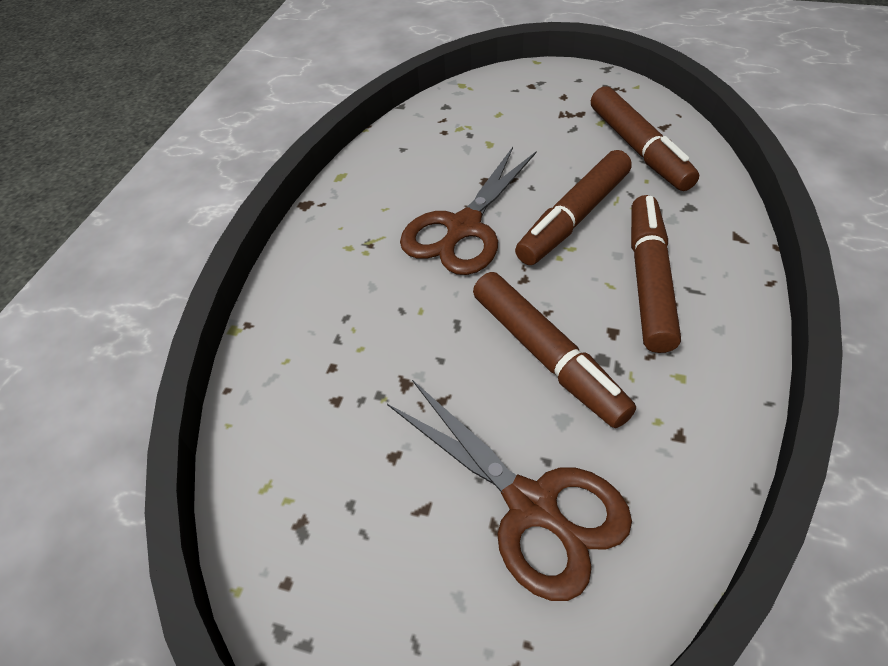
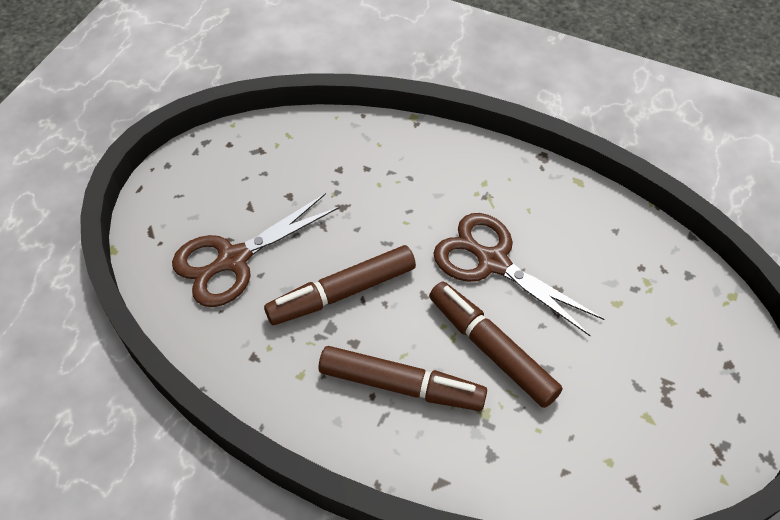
camera: 95 degrees right, 5 degrees up
brown marker [591,86,699,191] -> none

